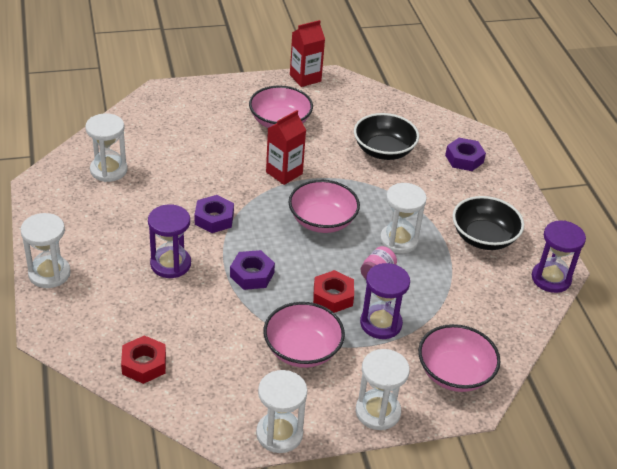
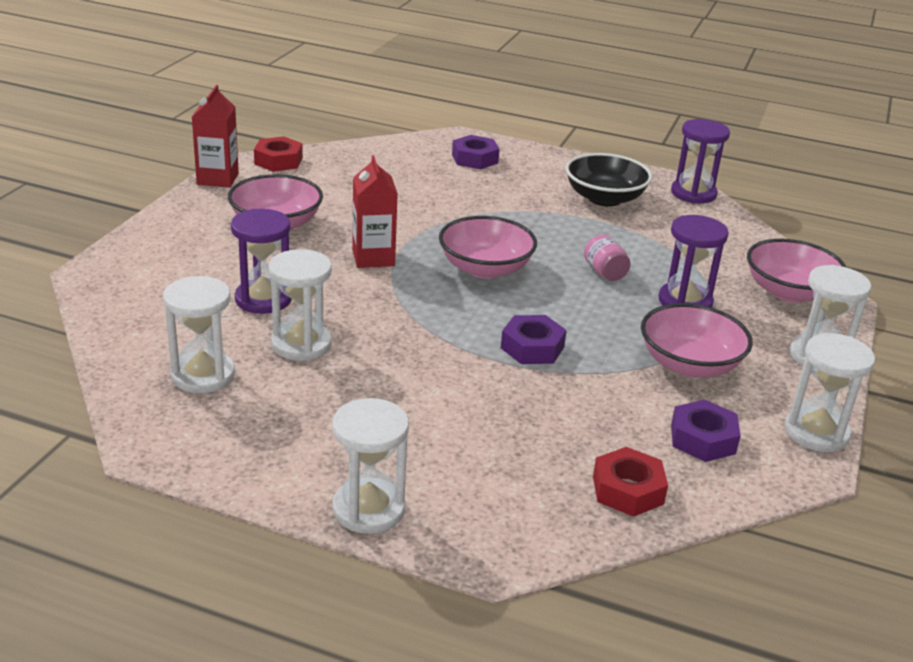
camera: 55 degrees left, 10 degrees down
purple hourglass [148,204,191,278] -> purple hourglass moved to [231,209,292,314]
purple nut [195,195,234,233] -> purple nut moved to [671,400,741,462]
red nut [313,270,354,313] -> red nut moved to [254,136,303,172]
black bowl [354,113,419,160] -> none
white hourglass [380,183,427,254] -> white hourglass moved to [269,249,332,361]

